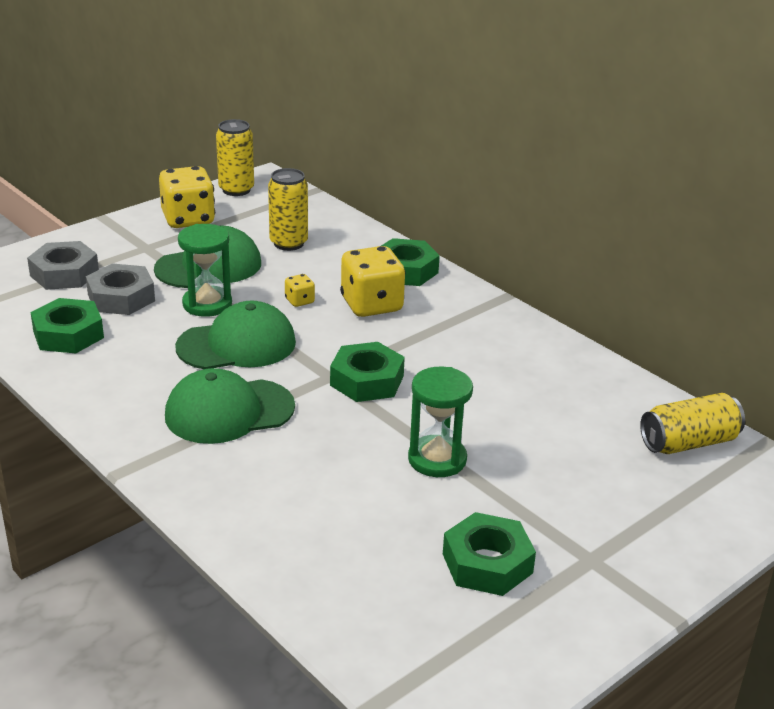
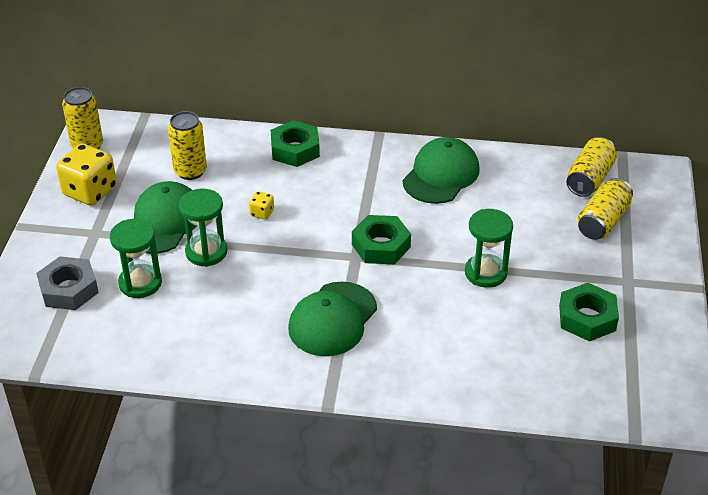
camera: 40 degrees left, 10 degrees up
green nut [30,298,104,353] -> none
grey nut [86,263,155,315] -> green hourglass [110,219,162,298]
green cap [175,301,296,369] -> green cap moved to [403,137,480,204]
yellow dice [340,246,405,317] -> none
none -> yellow can [577,178,633,240]

